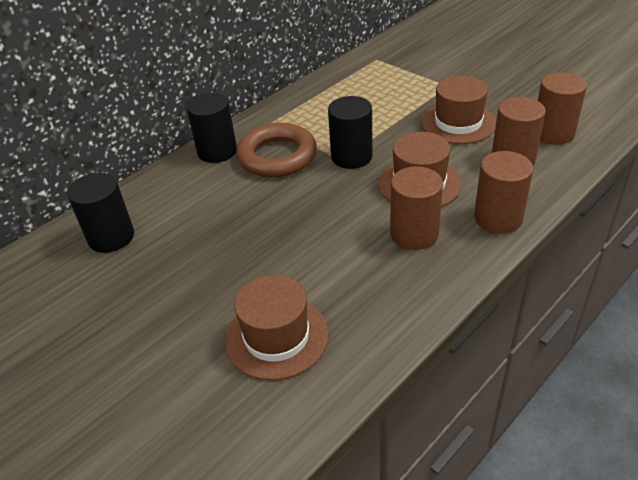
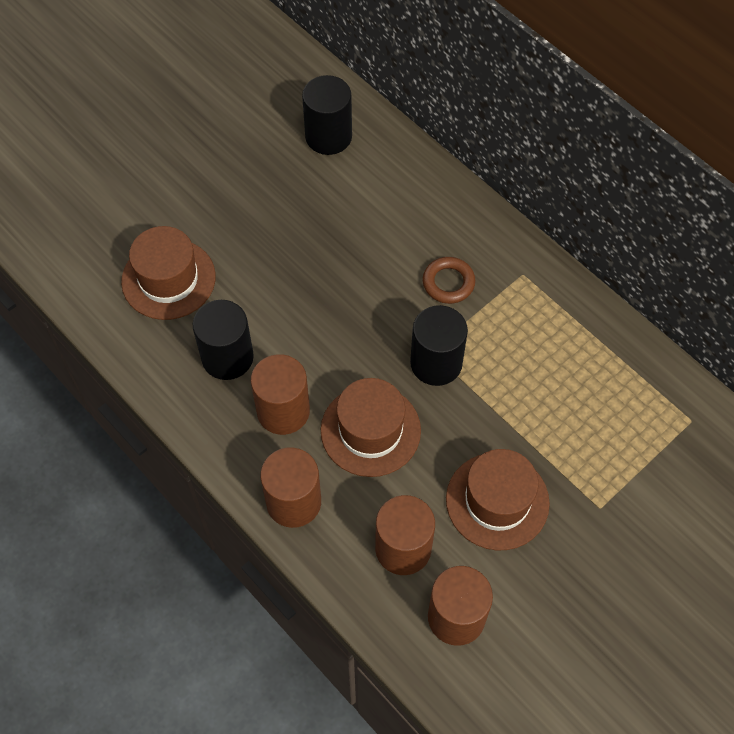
camera: 90 degrees right, 20 degrees up
black cylinder [186,93,237,163] -> black cylinder moved to [193,300,254,380]
brown ring [236,123,317,177] -> brown ring [422,257,475,304], size x0.54

